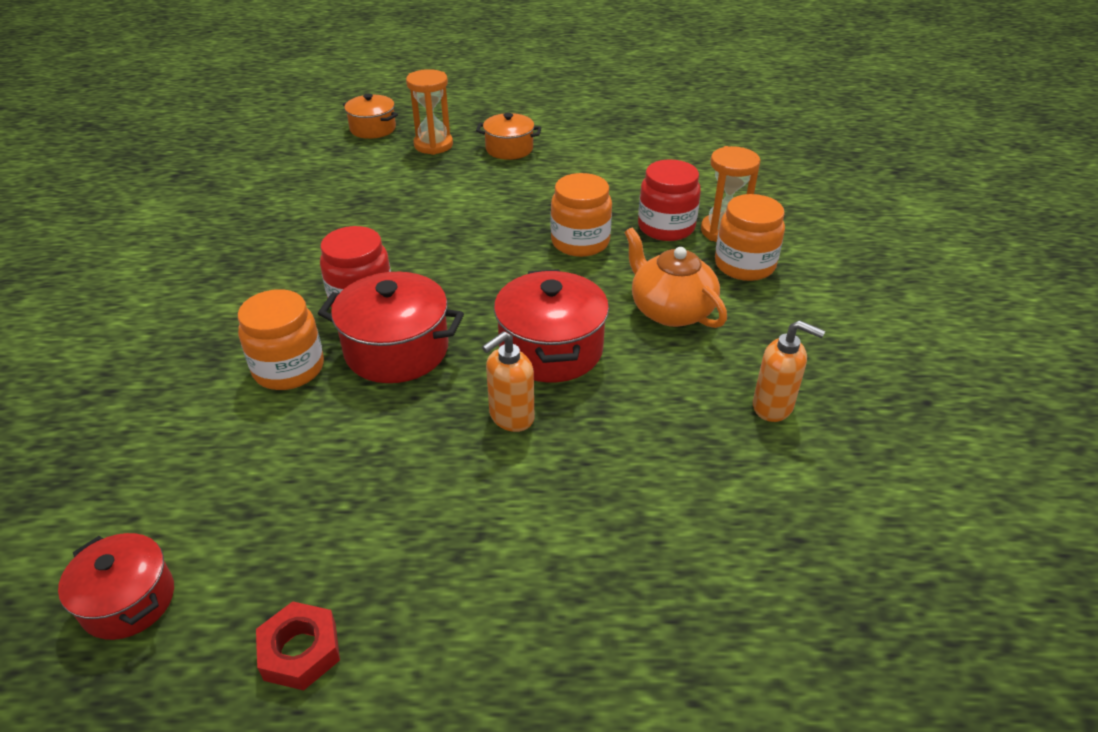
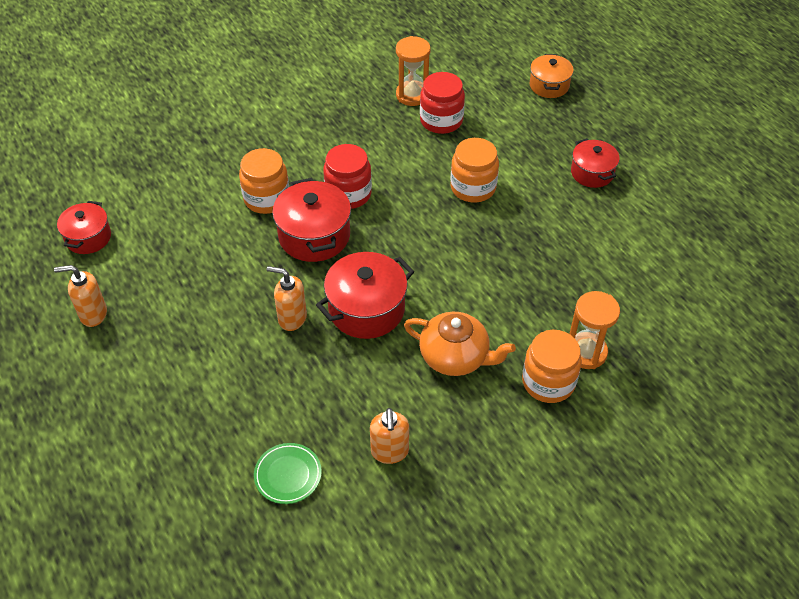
camera: 60 degrees right, 10 degrees up
red nut [256,601,340,690] -> orange soap dispenser [54,265,107,327]
orange hourglass [406,69,453,155] -> orange hourglass moved to [396,36,430,106]
orange pot [476,113,542,160] -> red pot [571,138,620,188]
orange jar [551,173,612,257] -> orange jar moved to [450,138,499,203]
orange teapot [624,227,727,328] -> orange teapot turned 90 degrees clockwise [404,312,516,376]
red jar [638,159,701,241] -> red jar moved to [420,72,465,134]
none -> green plate [254,443,322,504]

